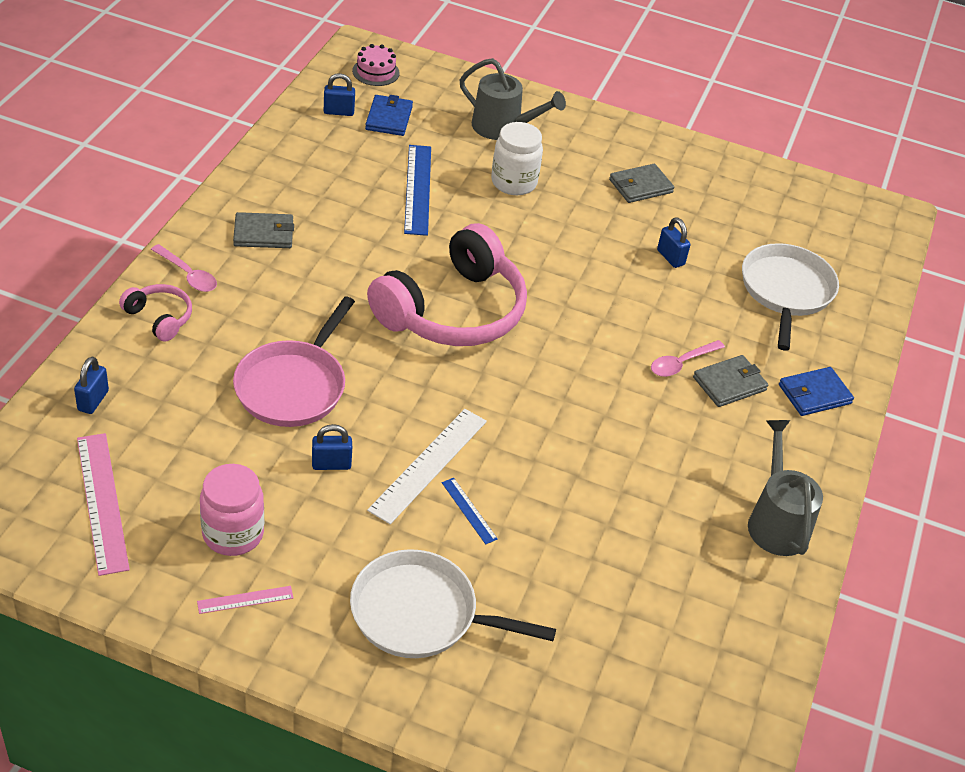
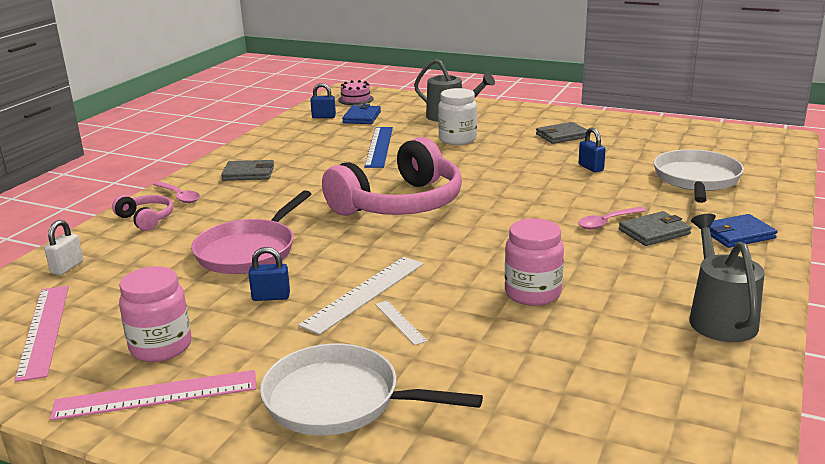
camera: 10 degrees right, 20 degrees down
blue padlock [74,357,109,414] -> white padlock [44,220,83,275]
pink ruler [197,586,293,614] -> pink ruler [50,370,257,421], size x1.99
blue ruler [442,478,498,545] -> white ruler [375,300,428,345]
none -> pink jar [505,219,564,306]

